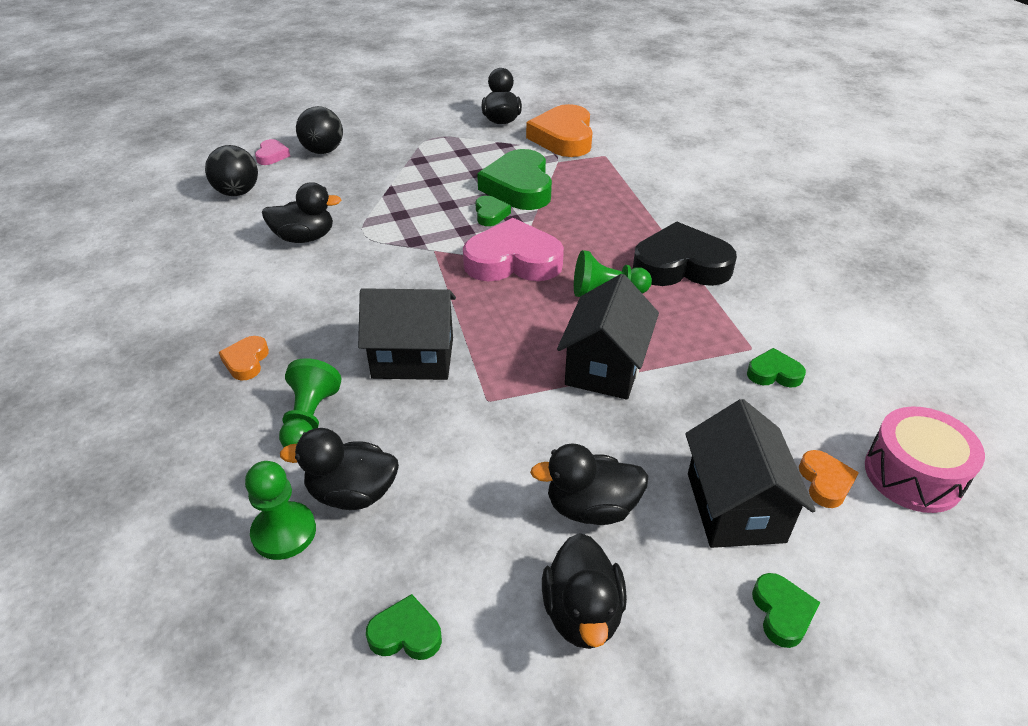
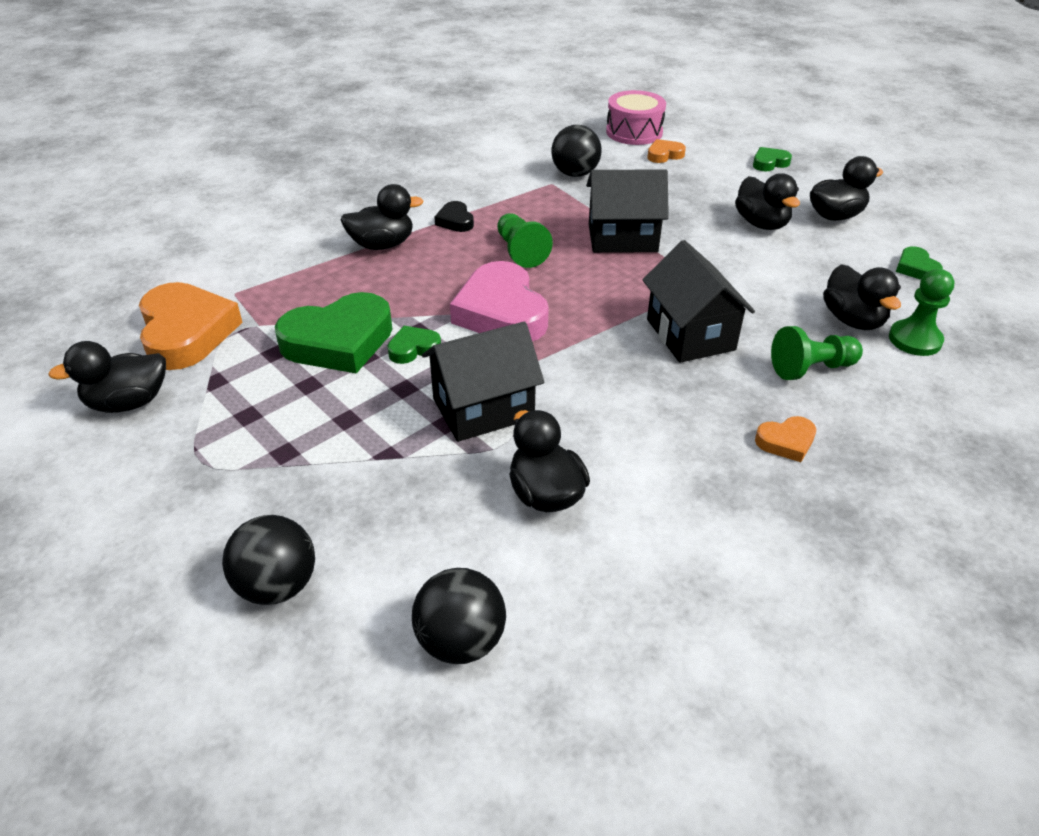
camera: 110 degrees left, 0 degrees up
pink heart [255,139,290,165] -> none
orange heart [526,104,593,157] -> orange heart turned 90 degrees counterclockwise [139,282,243,370]
black heart [633,222,737,286] -> black heart [434,201,474,232], size x0.47
black house [685,399,816,548] -> black house moved to [422,321,544,442]
green heart [747,348,806,387] -> black ball [551,125,602,177]
none -> black duck [340,184,424,250]

